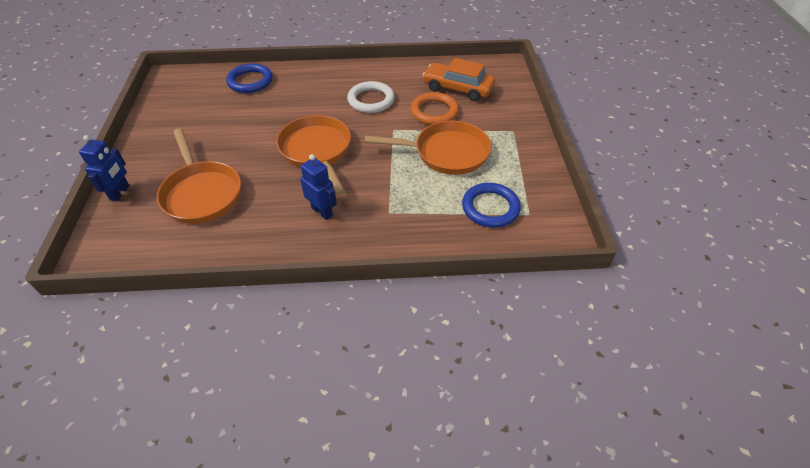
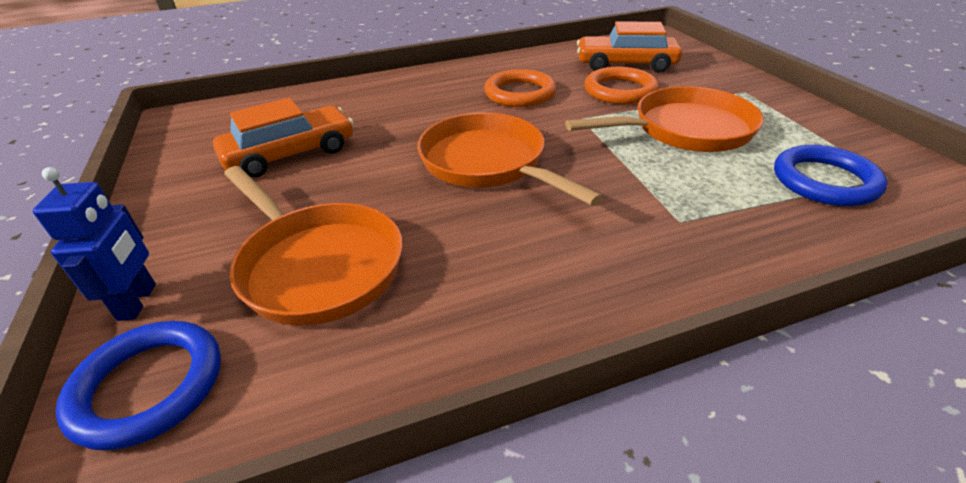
camera: 15 degrees left, 10 degrees down
blue ring [226,63,273,93] -> blue ring moved to [55,321,221,451]
blue robot [300,154,337,220] -> none
white ring [347,81,395,113] -> orange ring [484,69,556,107]
none -> orange car [213,98,354,178]

